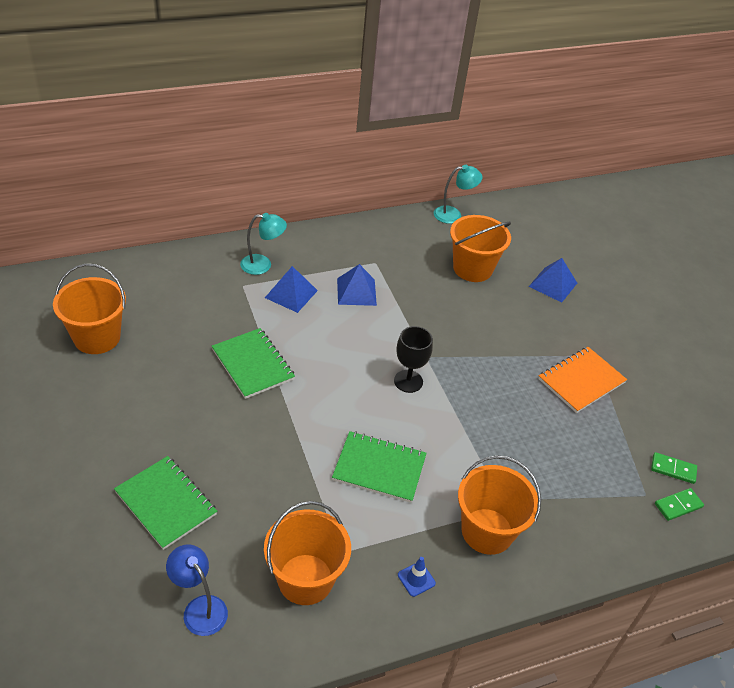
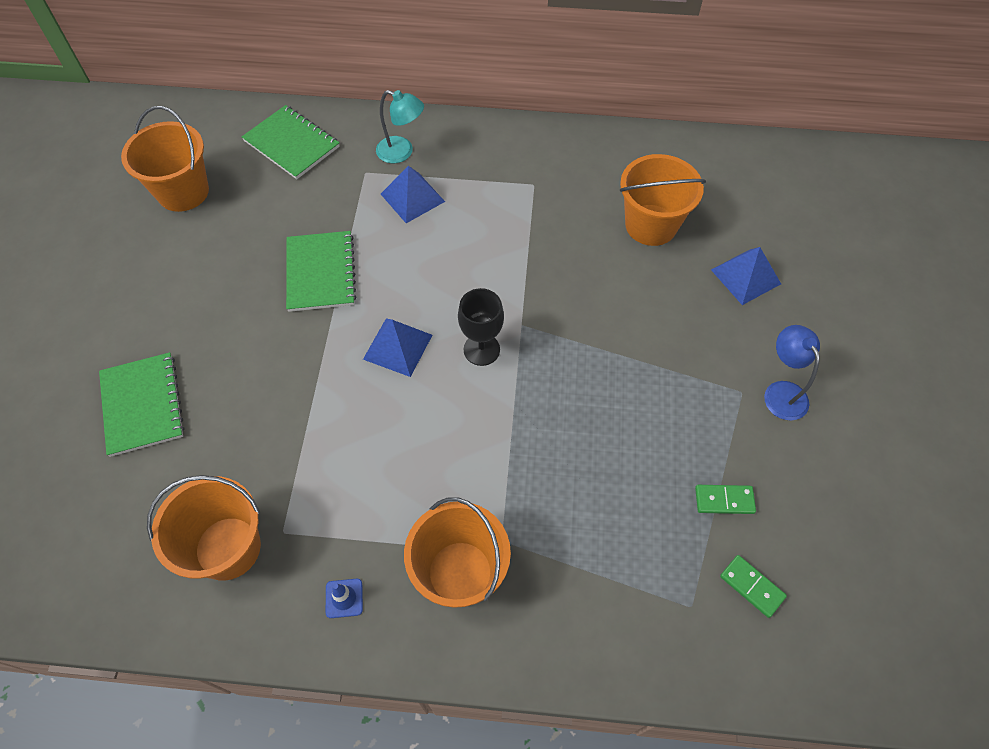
camera: 30 degrees right, 15 degrees up
blue lamp [166,545,228,636] -> blue lamp moved to [764,325,820,420]
green notebook [332,431,427,503] -> green notebook moved to [242,105,340,179]
blue pyramid [337,264,377,306] -> blue pyramid moved to [363,318,432,377]
turquoise lamp [434,165,482,224] -> none
orange notebook [538,347,627,413] -> none
green domino [655,488,704,521] -> green domino moved to [695,485,756,514]

